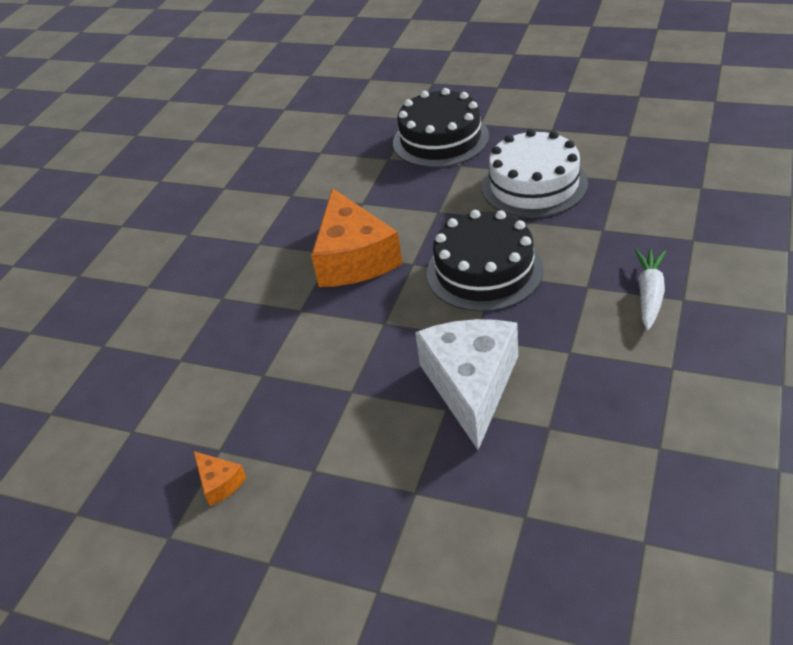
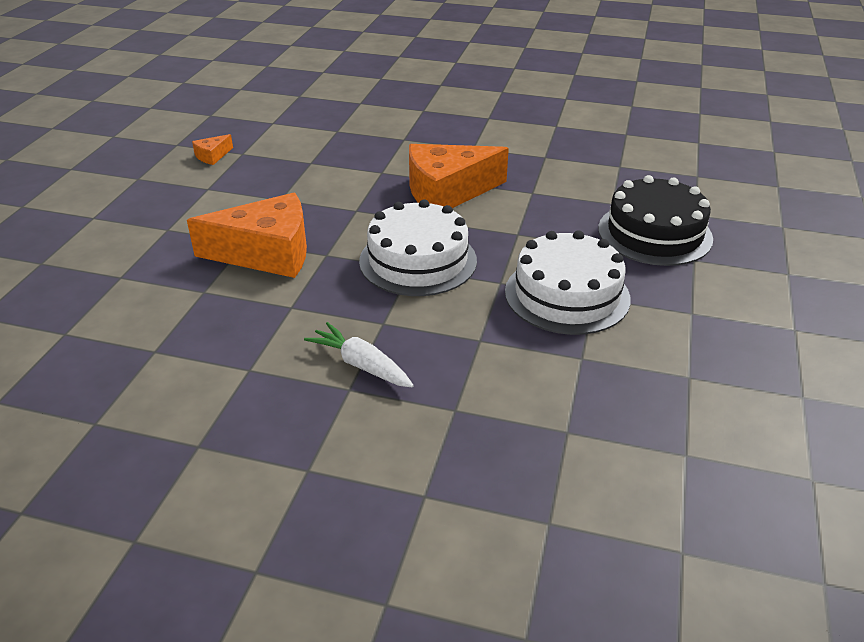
camera: 80 degrees right, 5 degrees down
white cheese [415,319,518,450] -> orange cheese [187,193,307,278]
black cake [427,210,544,312] -> white cake [359,199,477,296]
white carrot [635,249,666,330] -> white carrot turned 150 degrees counterclockwise [304,322,414,387]

